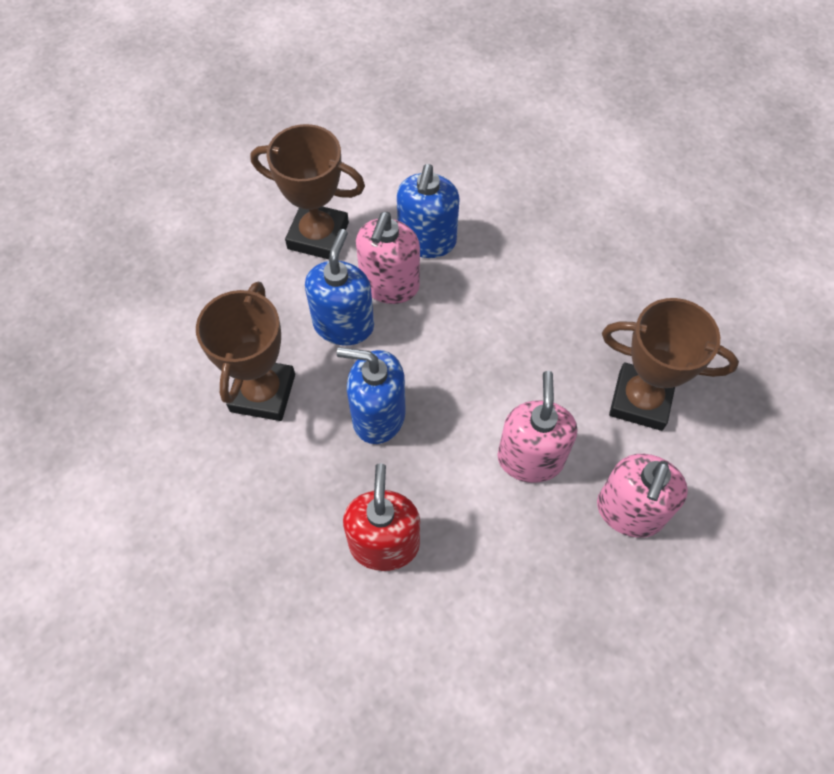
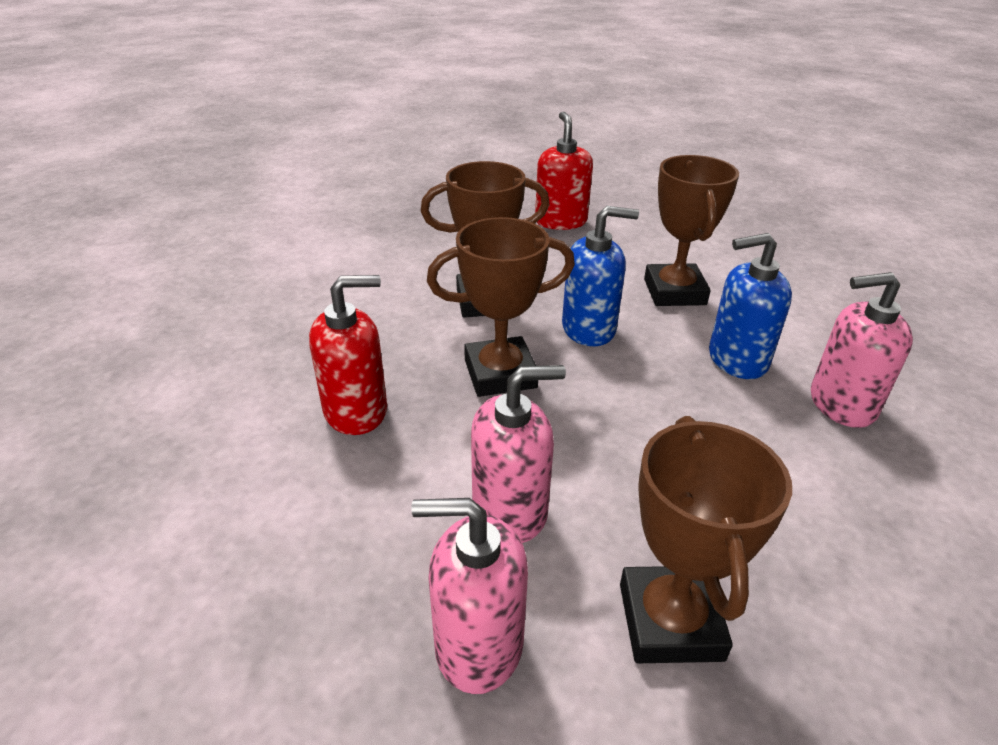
camera: 70 degrees right, 25 degrees down
blue soap dispenser [337,347,406,444] -> brown trophy [427,217,575,397]
pink soap dispenser [356,212,420,304] -> pink soap dispenser moved to [811,272,913,428]
none -> red soap dispenser [535,112,593,230]

